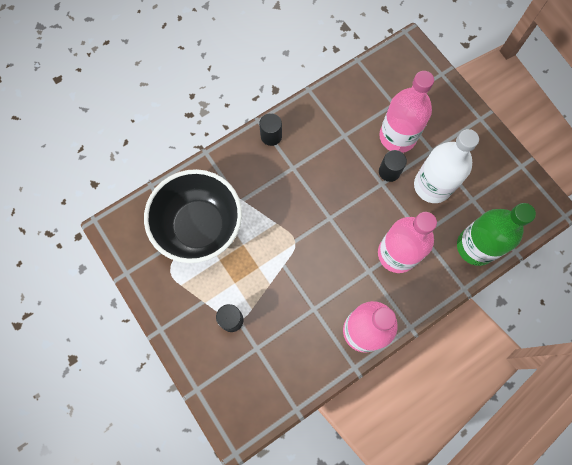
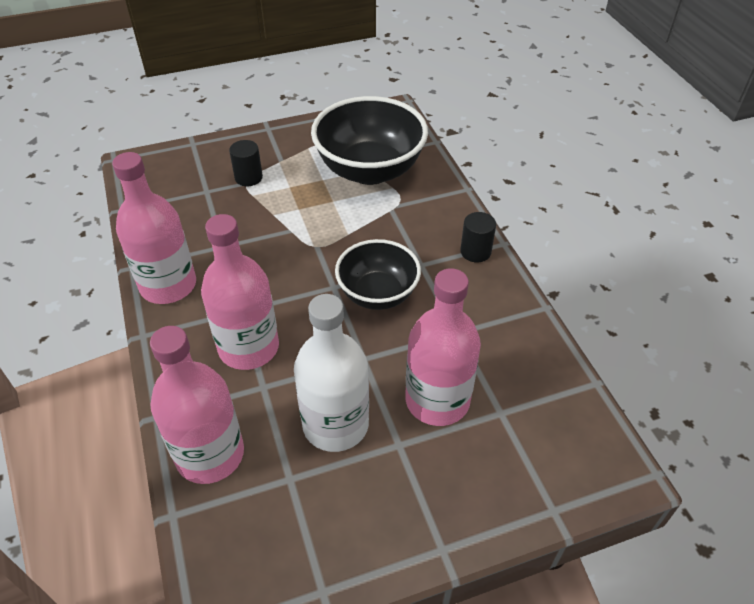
camera: 105 degrees right, 25 degrees down
black cylinder [379,150,407,182] -> none
green bottle [457,203,536,266] -> pink bottle [150,326,244,484]
none -> black bowl [335,239,421,310]

